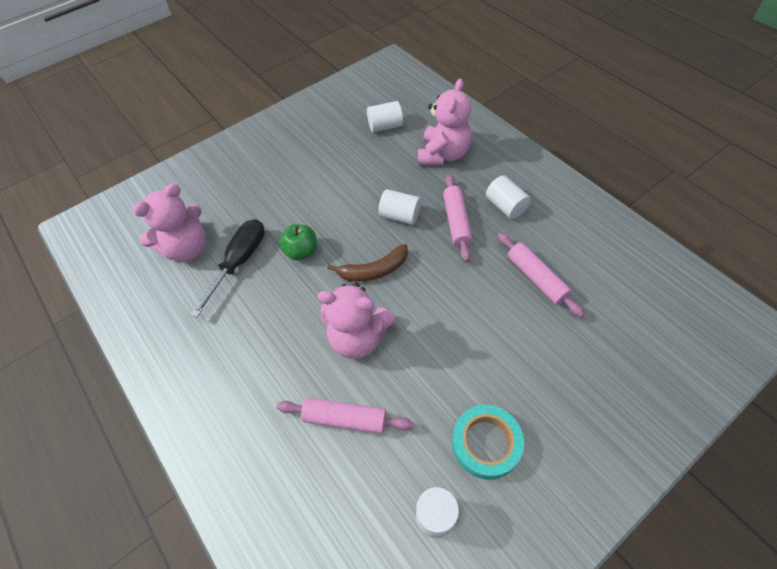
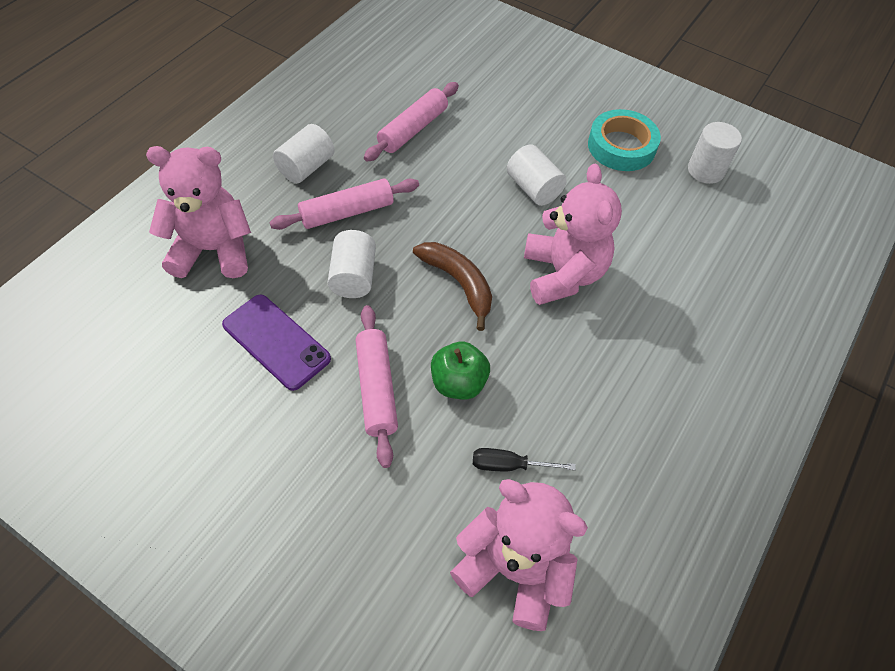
camera: 115 degrees left, 0 degrees up
black screwdriver [190,219,265,317] -> black screwdriver [473,448,576,471], size x0.52
pink rolling pin [276,398,413,434] -> pink rolling pin moved to [356,305,398,468]
white cylinder [367,101,403,132] -> white cylinder moved to [507,144,567,206]
none -> purple phone [222,295,331,391]

